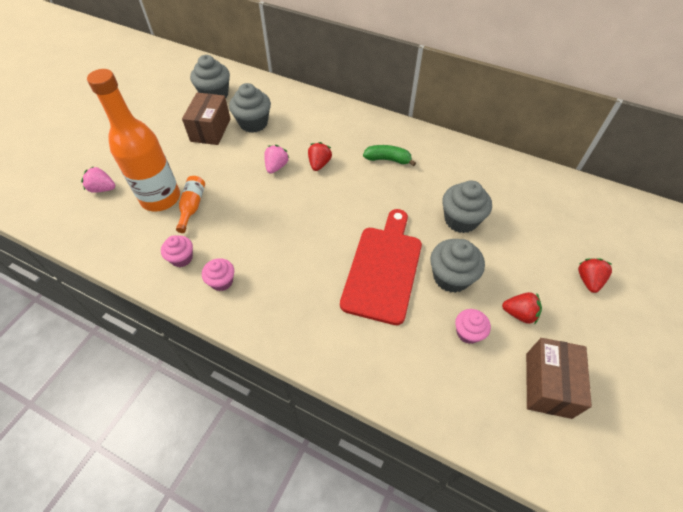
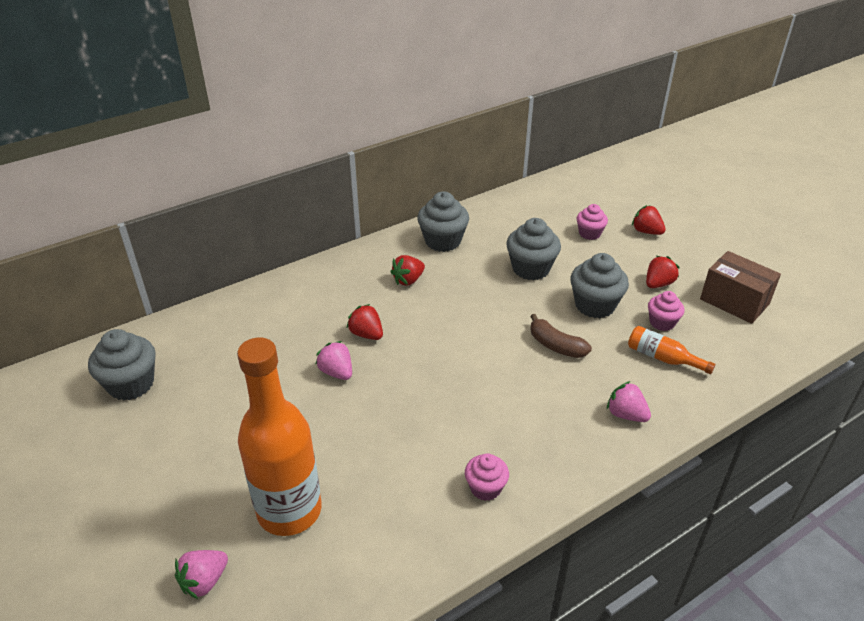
camera: 60 degrees left, 15 degrees down
pink cupcake [161,235,193,267] -> pink cupcake moved to [577,204,608,240]
orange bottle [176,176,205,233] -> orange bottle moved to [628,326,715,374]
brown box [182,93,231,145] -> none
grey cupcake [229,83,271,133] -> grey cupcake moved to [417,192,469,252]
red cutting board [340,209,422,325] -> brown banana [530,314,592,358]
green banana [363,145,416,166] -> red strawberry [391,255,425,286]
none -> pink strawberry [607,381,651,422]

